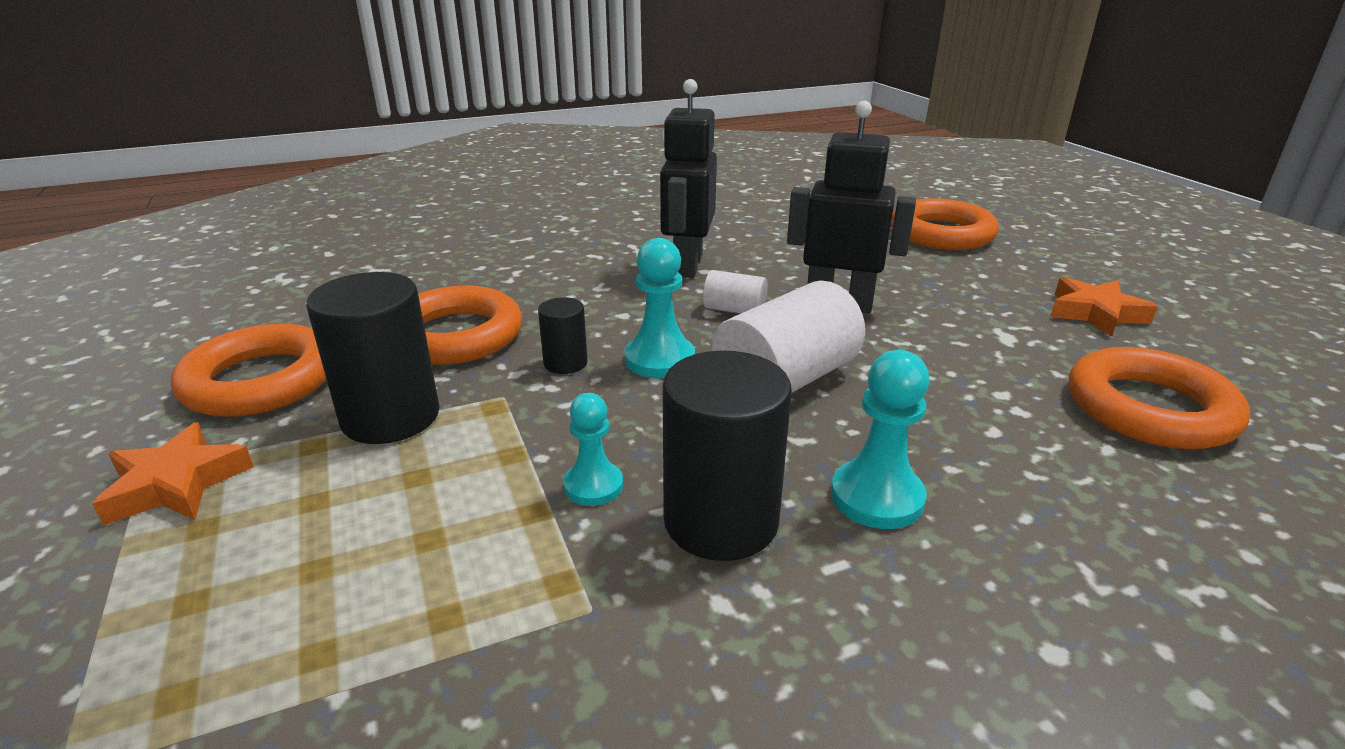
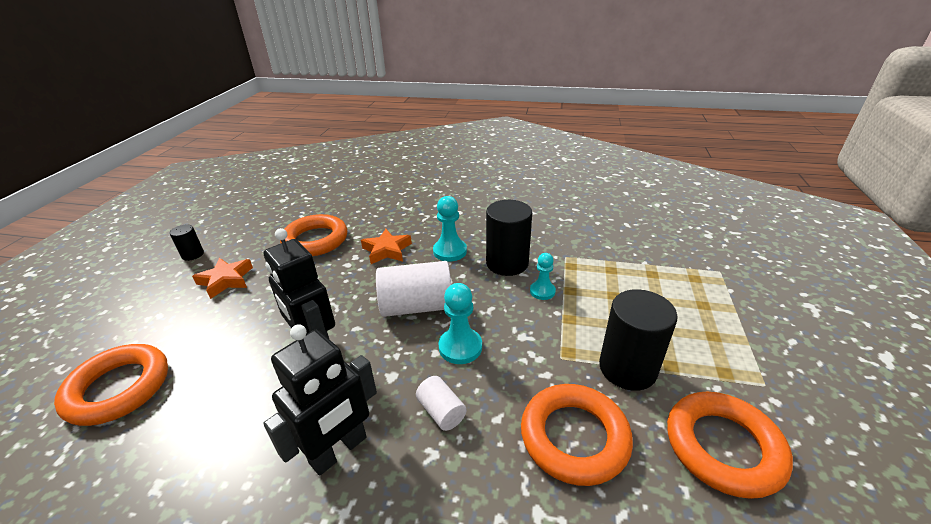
camera: 145 degrees left, 5 degrees up
orange star [92,422,254,526] -> orange star moved to [361,229,412,264]
black cylinder [538,297,587,374] -> black cylinder moved to [170,224,204,261]
white cylinder [703,270,768,314] -> white cylinder moved to [416,376,467,431]

